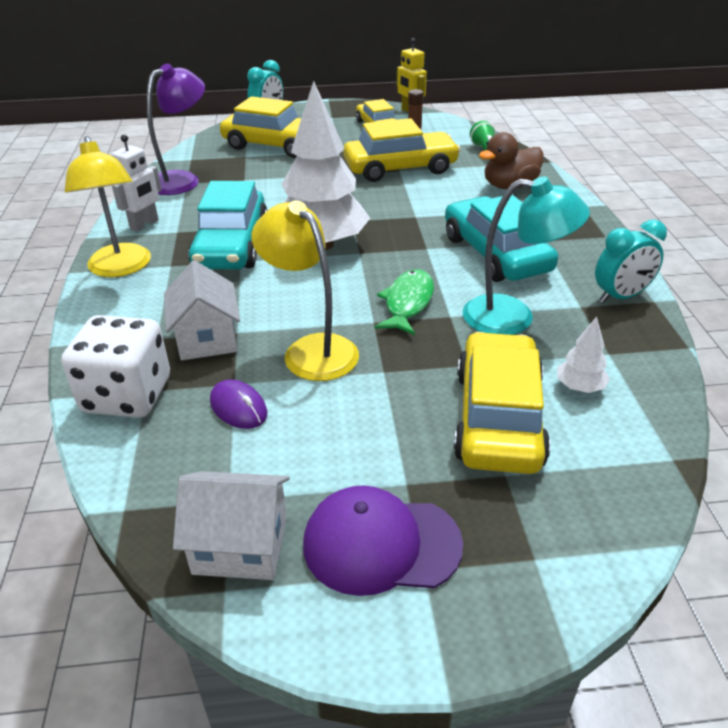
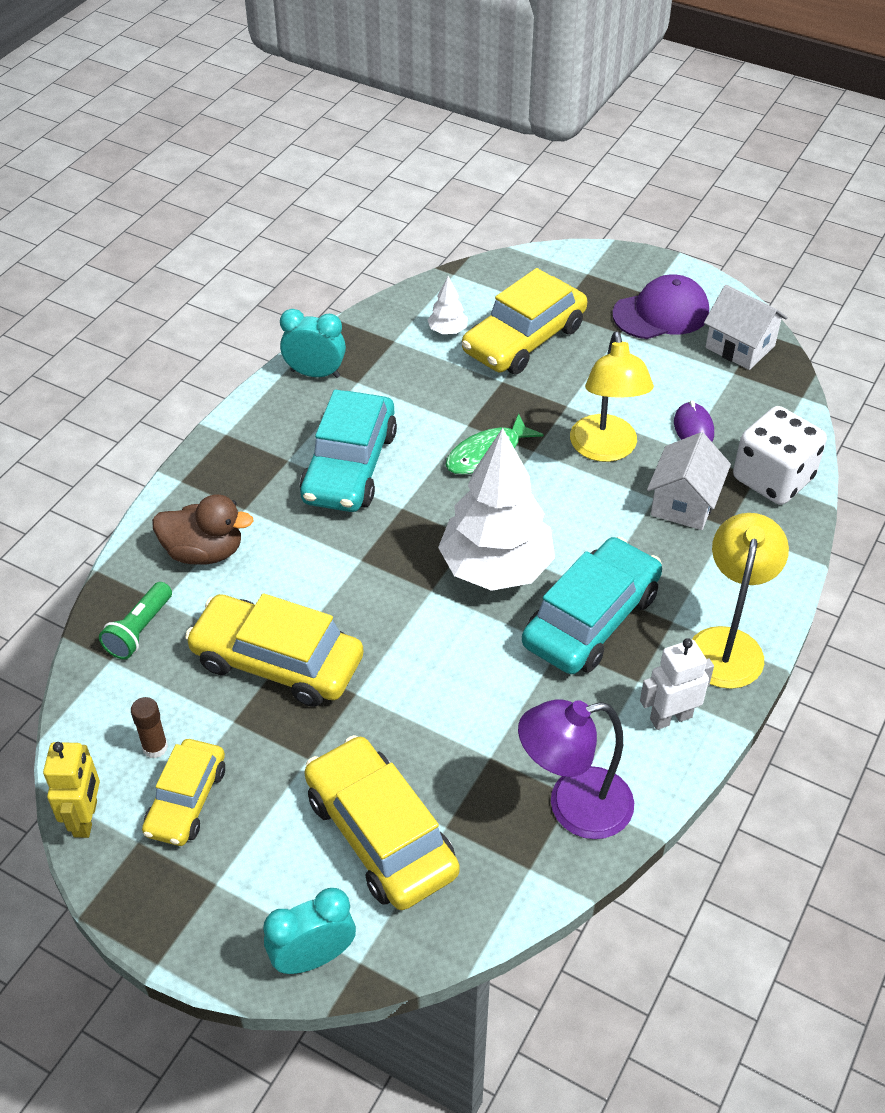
camera: 145 degrees left, 10 degrees up
purple cap [303,485,463,596] -> purple cap turned 60 degrees counterclockwise [612,274,709,339]
turquoise lamp [463,177,590,335] -> none

